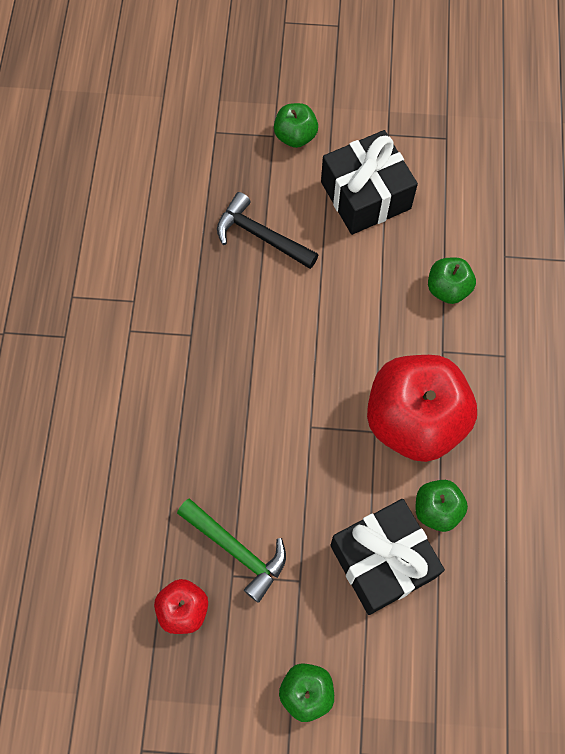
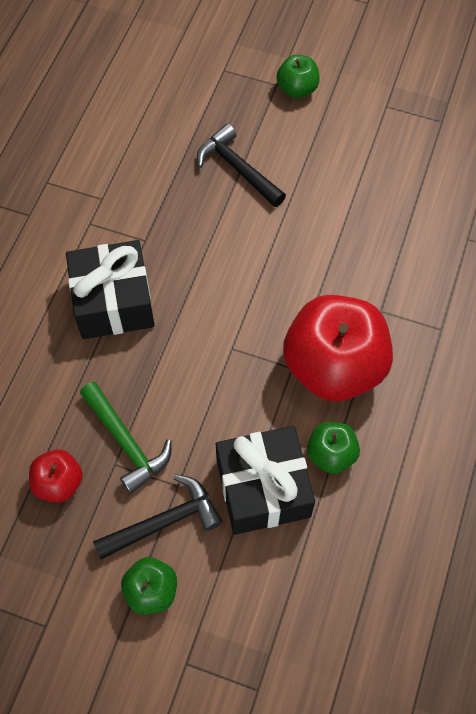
camera: 15 degrees right, 5 degrees down
black gift [321,130,418,235] -> black gift moved to [66,240,155,339]
green apple [428,257,476,304] -> none
none -> black hammer [93,474,223,559]

